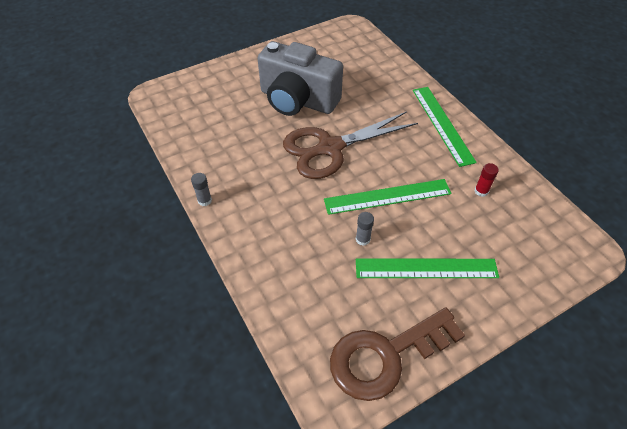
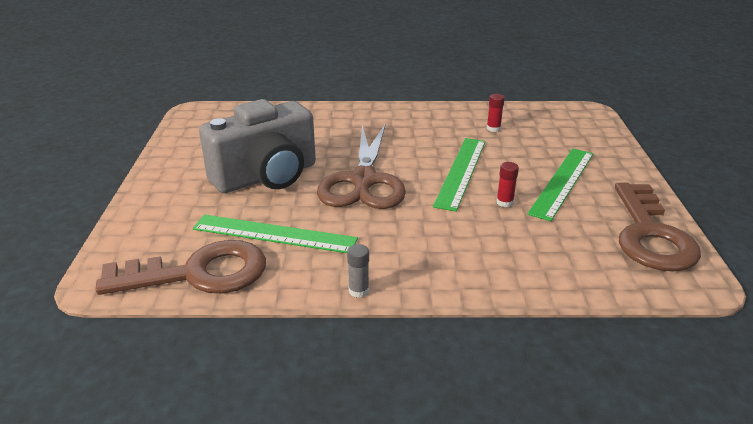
camera: 60 degrees left, 20 degrees down
grey glue stick [356,212,374,246] -> red glue stick [496,162,519,207]
green ruler [413,87,477,167] -> green ruler moved to [193,215,358,253]
none -> brown key [95,240,266,295]

